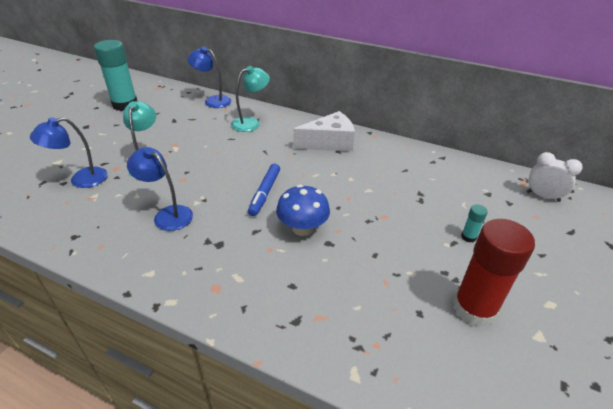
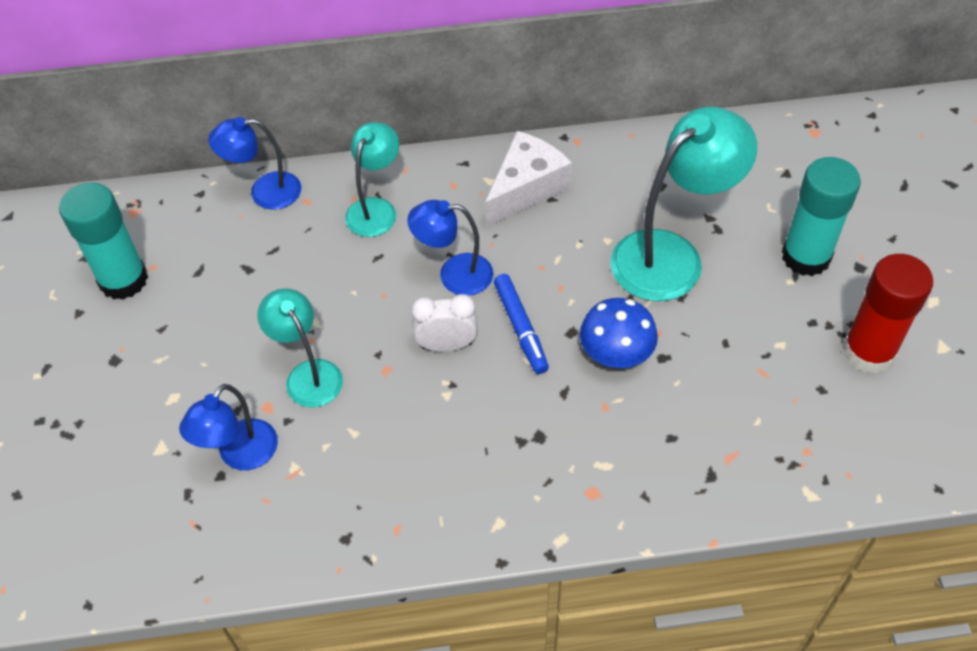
camera: 30 degrees left, 15 degrees up
blue lamp [127,147,193,231] -> blue lamp moved to [407,200,493,296]
turquoise glue stick [461,204,488,243] -> turquoise glue stick [782,157,861,276], size x2.38
white clock [527,152,583,202] -> white clock moved to [411,294,478,352]
none -> turquoise lamp [611,106,757,301]

